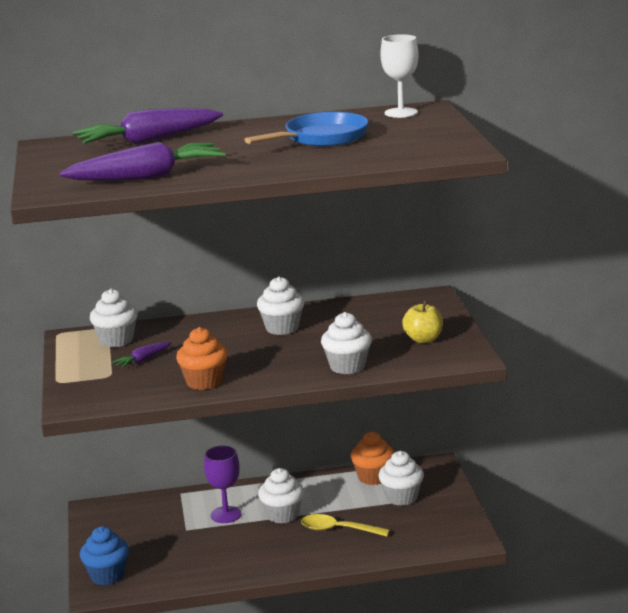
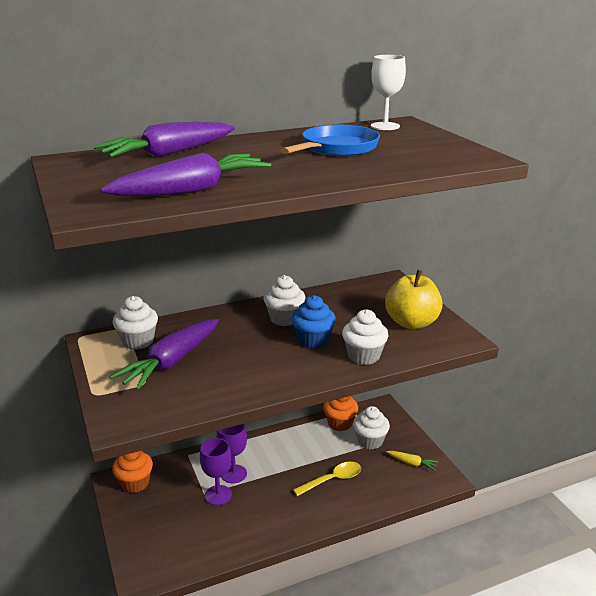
camera: 15 degrees left, 5 degrees up
blue cupcake [80,526,129,585] -> blue cupcake moved to [291,295,336,349]
purple carrot [112,342,171,368] -> purple carrot [109,319,219,390], size x2.18
orange cupcake [176,327,228,390] -> orange cupcake moved to [112,451,153,493]
white cupcake [258,468,304,524] -> none
yellow spoon [301,514,390,537] -> yellow spoon turned 150 degrees clockwise [293,462,361,496]
yellow apple [402,300,443,343] -> yellow apple [385,270,443,329], size x1.60
none -> purple goblet [200,438,232,505]
none -> yellow carrot [387,451,439,471]

